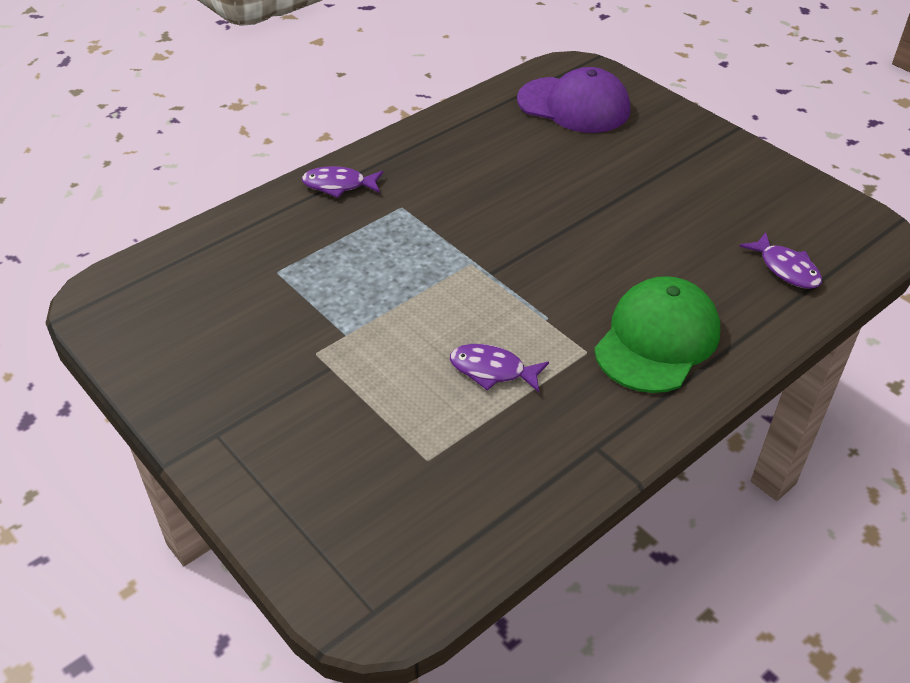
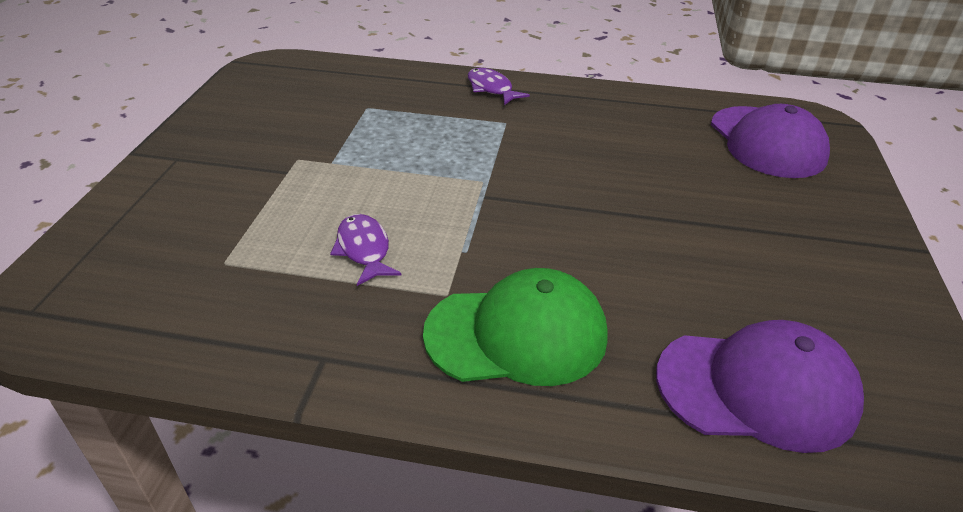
camera: 50 degrees right, 5 degrees down
purple fish [739,232,822,289] -> purple cap [656,320,864,453]

